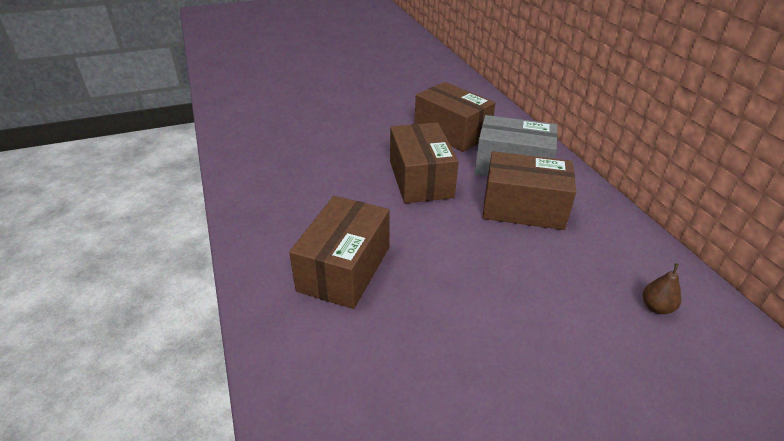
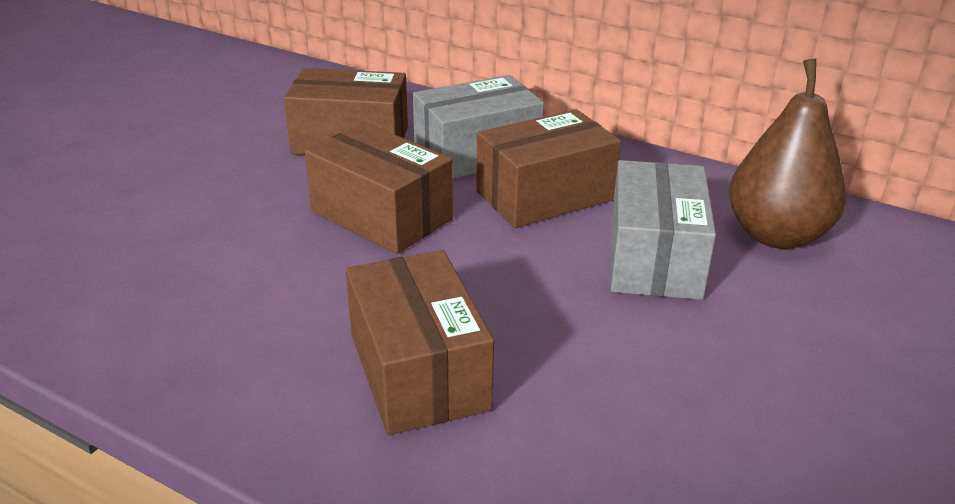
camera: 40 degrees left, 5 degrees down
brown pear [643,263,682,314] -> brown pear [729,58,846,249], size x2.49
none -> grey box [611,160,716,300]

